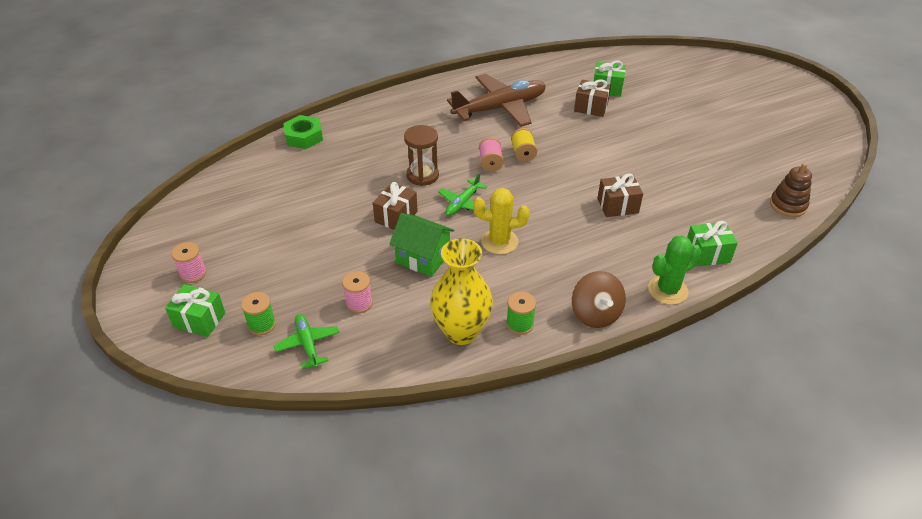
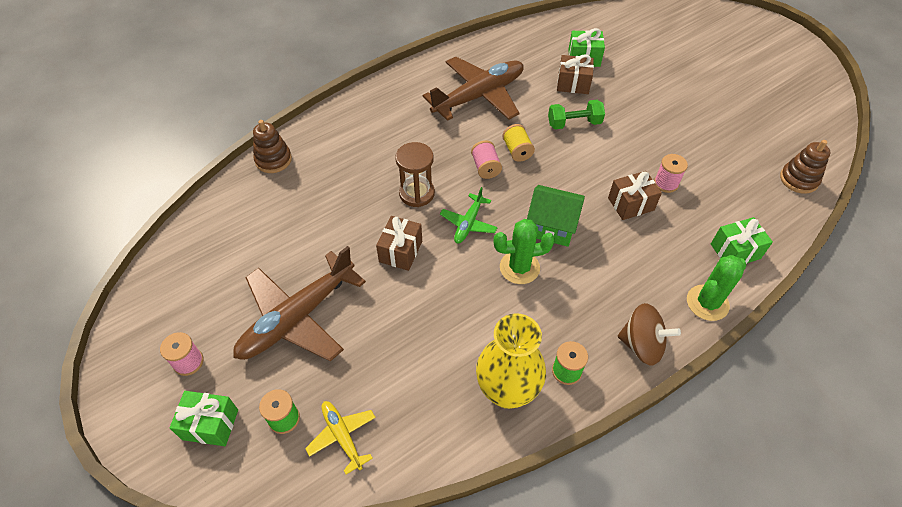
camera: 10 degrees left, 10 degrees up
green plane [274,314,339,369] -> yellow plane [305,401,376,475]
green nut [283,115,323,149] -> brown stacking toy [253,120,292,173]
pink spool [342,271,373,313] -> pink spool moved to [654,154,688,193]
green house [389,213,454,277] -> green house moved to [527,185,585,247]
yellow cactus [473,188,530,254] -> green cactus [493,219,555,284]
brown spinning top [572,271,626,328] -> brown spinning top turned 45 degrees counterclockwise [618,303,681,365]
none -> brown plane [233,246,366,361]
none -> green dumbbell [548,100,605,129]

